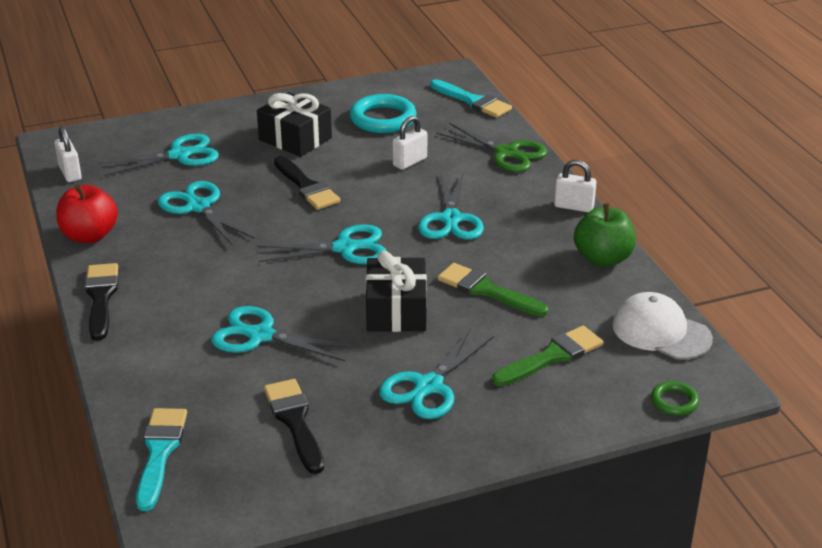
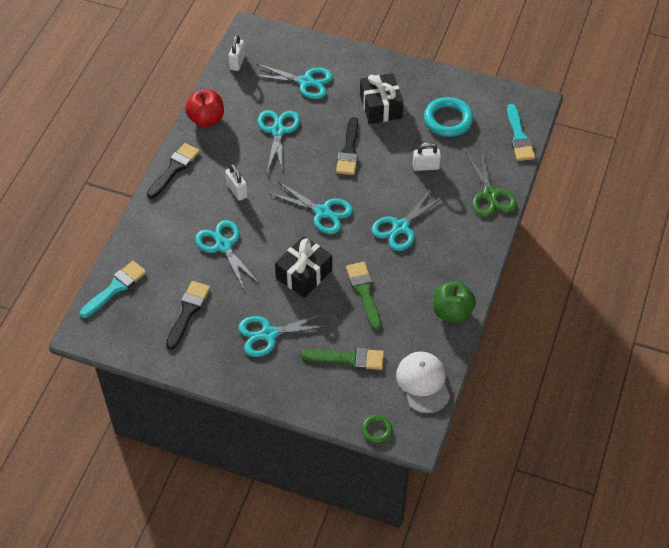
camera: 40 degrees right, 20 degrees up
white padlock [554,160,597,213] -> white padlock moved to [225,164,248,201]

